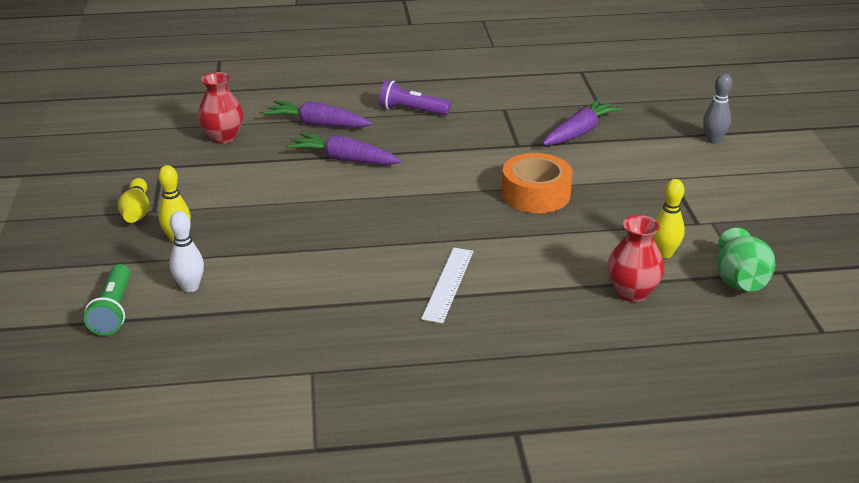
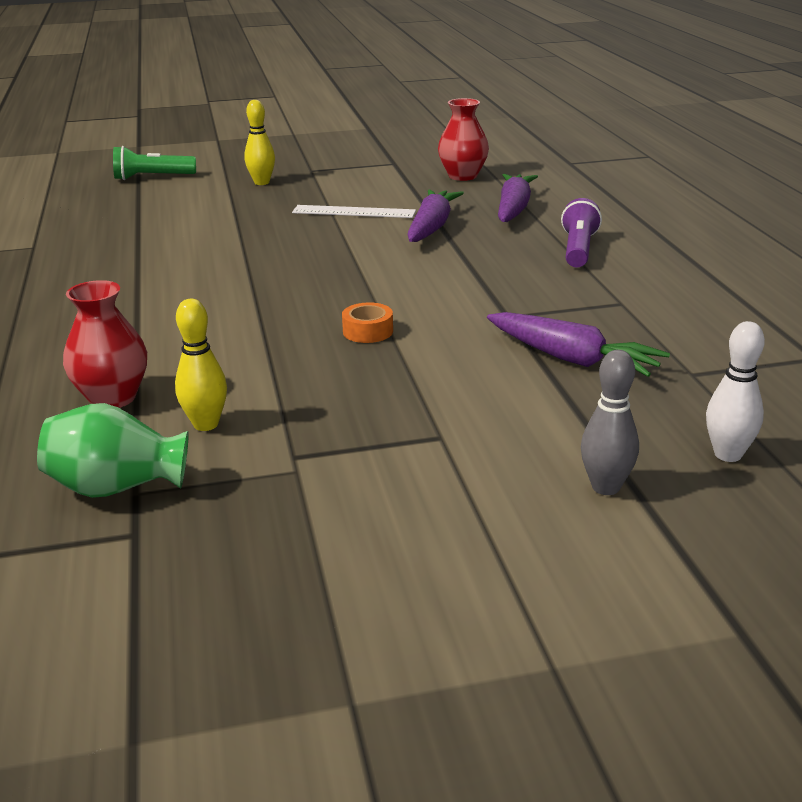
camera: 85 degrees right, 5 degrees down
yellow bowling pin [118,178,149,223] -> none
white bowling pin [170,211,204,292] -> white bowling pin moved to [706,321,765,462]
white ruler [421,248,474,323] -> white ruler moved to [292,205,416,218]
orange tape [502,153,573,213] -> orange tape [342,302,393,343], size x0.50

